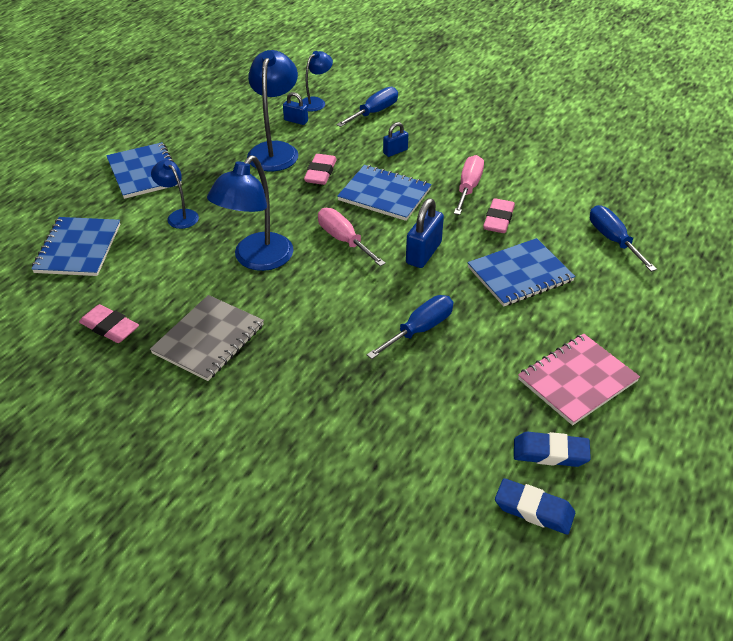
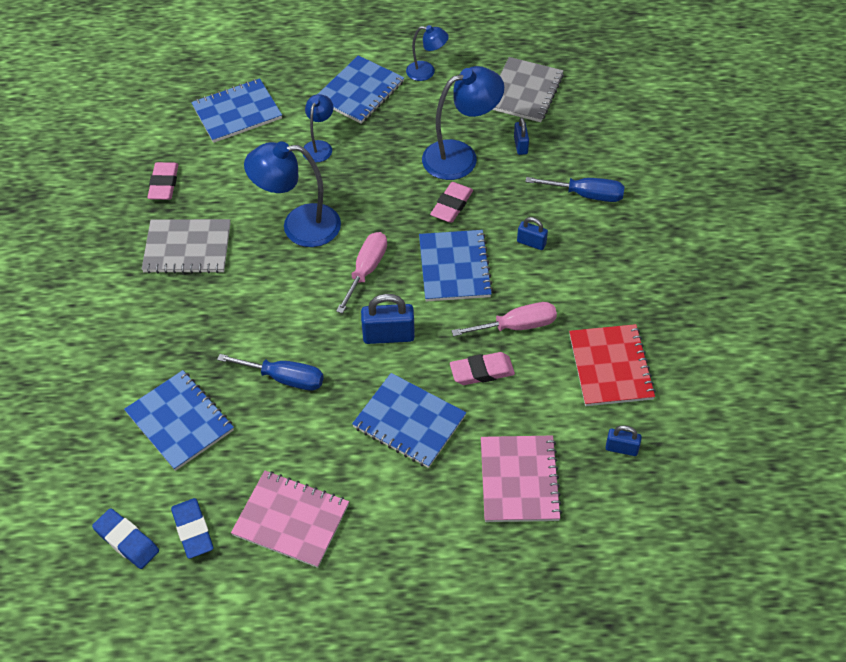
camera: 60 degrees right, 10 degrees up
blue lamp [302,51,333,111] -> blue lamp moved to [406,25,449,81]
pink eraser [304,154,337,185] -> pink eraser turned 45 degrees counterclockwise [430,182,473,223]
blue eraser [495,478,575,535] -> blue eraser turned 45 degrees counterclockwise [92,508,159,569]
blue screwdriver [590,205,657,272] -> pink notebook [481,436,562,522]
none -> blue notebook [124,370,234,471]
none -> grey notebook [492,57,564,122]
none -> red notebook [569,324,656,406]
none -> blue padlock [605,425,642,456]

